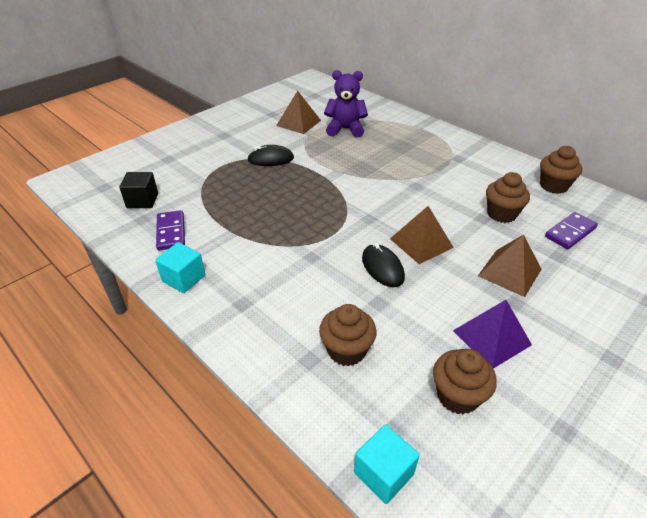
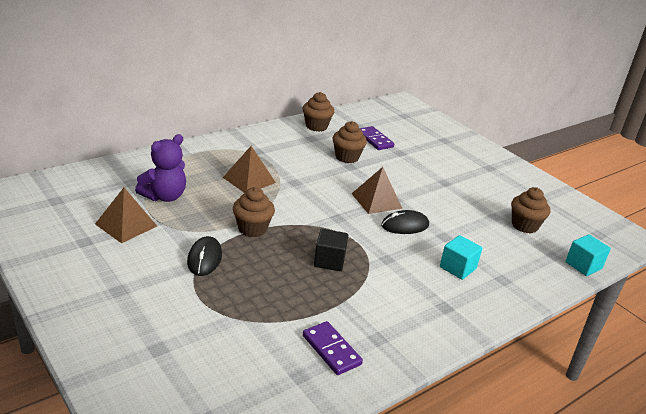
camera: 85 degrees left, 10 degrees down
black cube [119,172,158,208] -> black cube moved to [314,229,348,271]
turquoise cube [155,242,205,293] -> turquoise cube moved to [440,235,483,280]
purple domino [156,210,185,250] -> purple domino turned 60 degrees clockwise [303,321,363,375]
brown cupcake [319,304,377,366] -> brown cupcake moved to [233,187,275,237]
purple teddy bear [324,70,368,138] -> purple teddy bear turned 150 degrees counterclockwise [135,134,186,202]
purple pyramid [453,300,532,369] -> none
brown pyramid [478,235,542,297] -> brown pyramid moved to [223,146,276,193]

